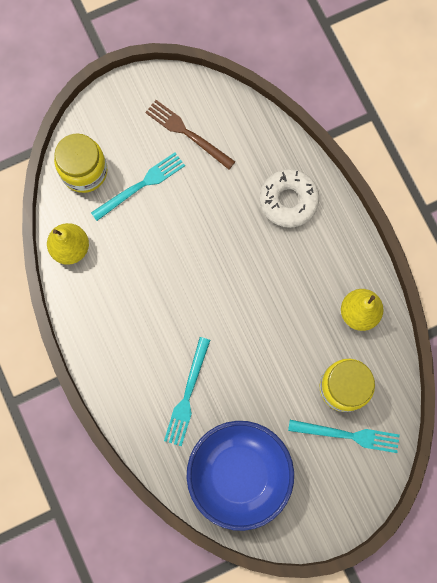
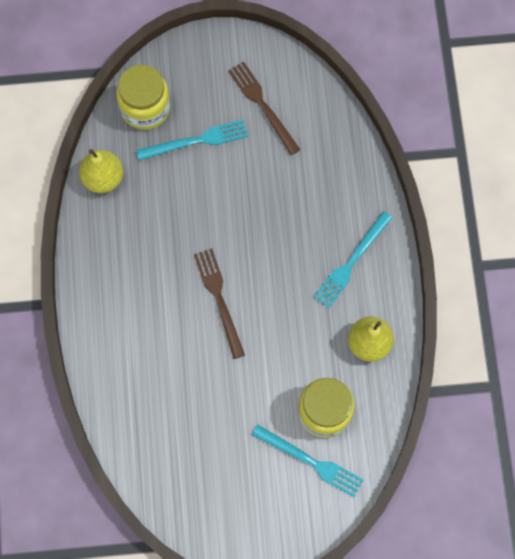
camera: 20 degrees right, 5 degrees down
turquoise fork [164,337,210,446] -> turquoise fork moved to [313,211,392,309]
blue bowl [187,421,294,531] -> none
white donut [260,169,319,228] -> none
none -> brown fork [194,248,245,359]

